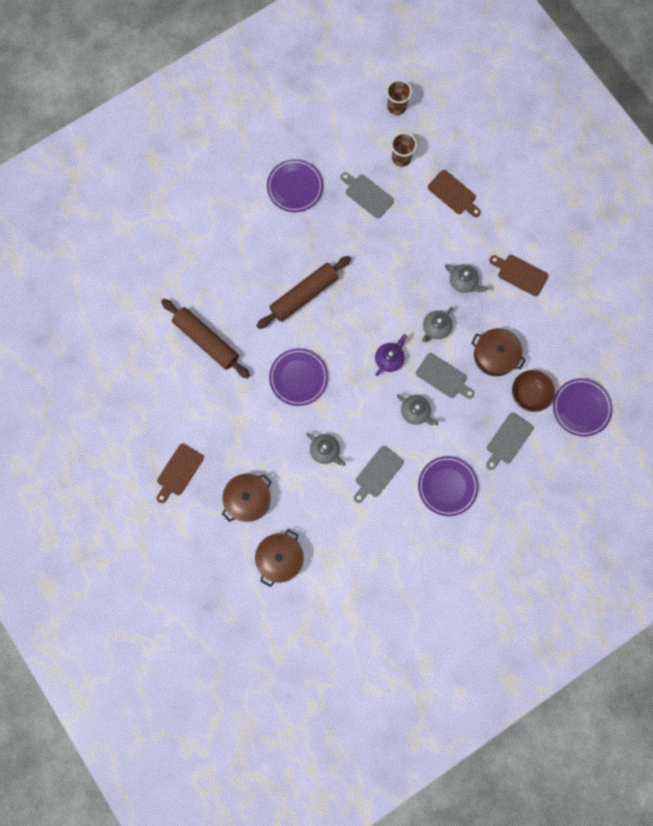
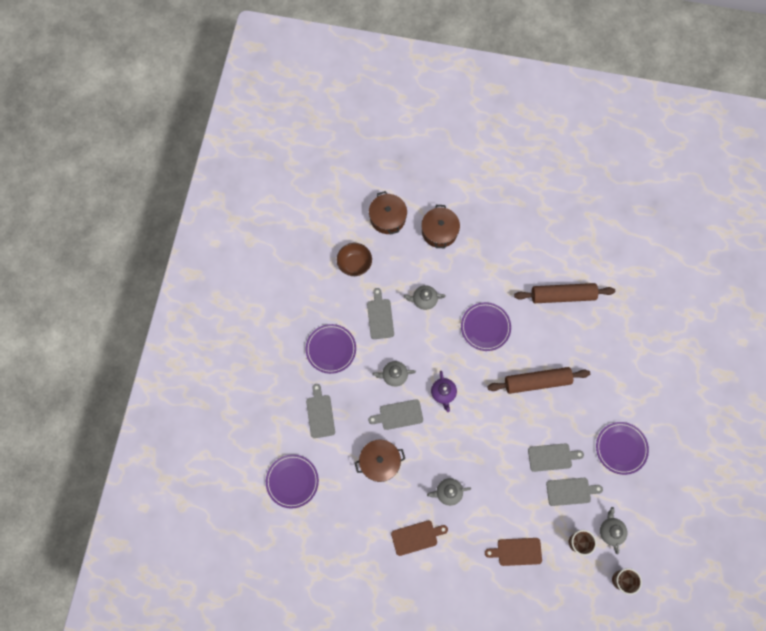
camera: 135 degrees right, 5 degrees down
brown cutting board [157,443,204,503] -> none
brown rolling pin [256,256,351,329] -> brown rolling pin turned 75 degrees clockwise [487,367,590,394]
grey teapot [422,307,453,342] -> grey teapot moved to [600,507,628,554]
brown bowl [512,370,555,412] -> brown bowl moved to [337,243,372,276]
none -> grey cutting board [528,443,584,472]

